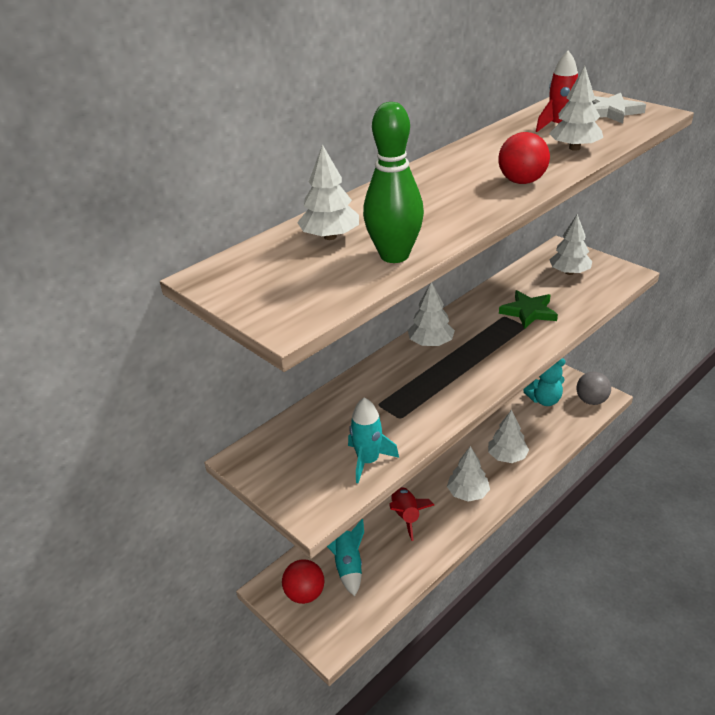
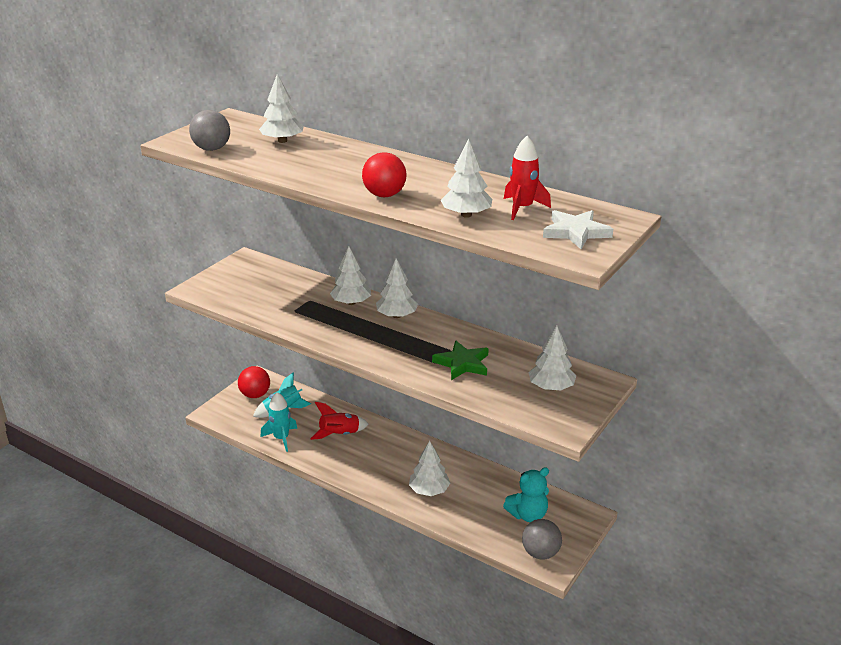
camera: 75 degrees right, 5 degrees down
turquoise rocket [348,397,399,484] -> turquoise rocket moved to [261,392,297,452]
green bowling pin [363,102,424,263] -> none
white tree [447,446,490,502] -> white tree moved to [330,247,371,305]
turquoise teddy bear [523,358,566,406] -> turquoise teddy bear turned 90 degrees counterclockwise [503,467,549,522]
none -> grey ball [189,110,230,151]

